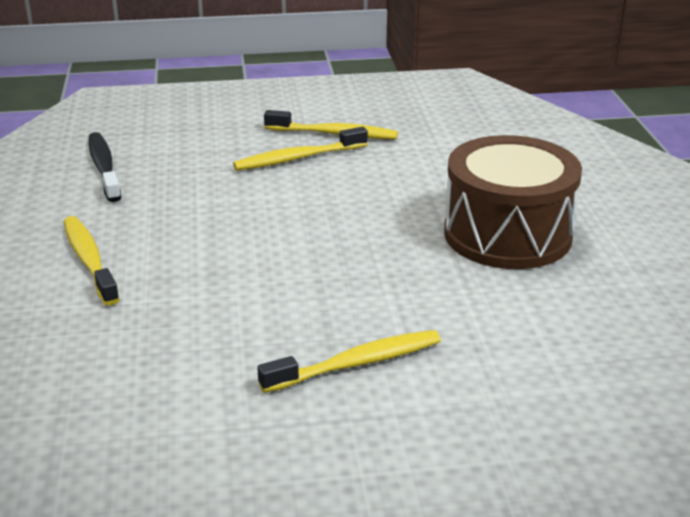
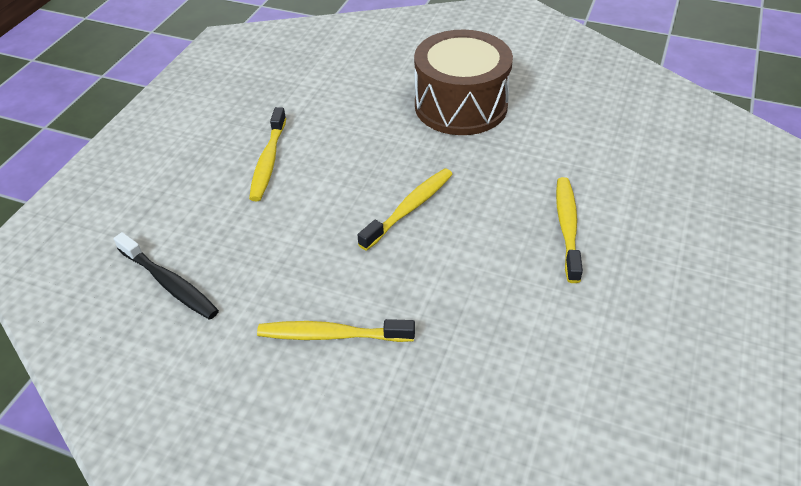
camera: 60 degrees left, 15 degrees up
black toothbrush [89,132,121,202] -> black toothbrush turned 150 degrees counterclockwise [114,232,219,320]
yellow toothbrush [264,110,398,139] -> yellow toothbrush moved to [358,168,453,251]

